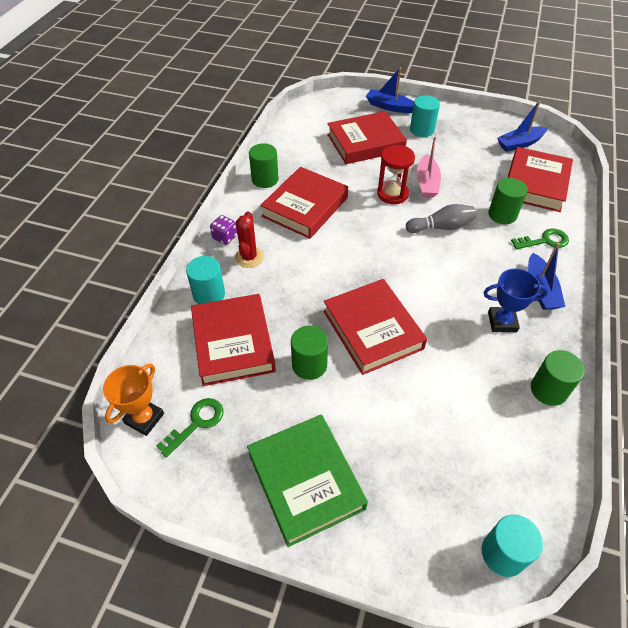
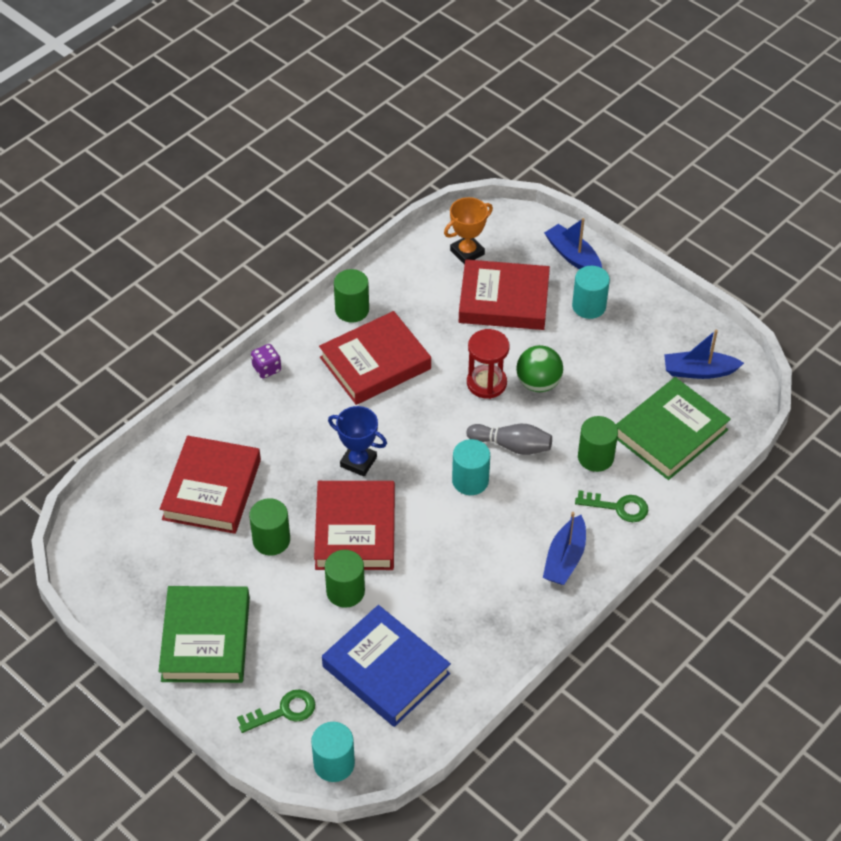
camera: 25 degrees right, 0 degrees up
orange trophy [103,364,164,436] -> orange trophy moved to [444,197,493,265]
green key [156,398,224,458] -> green key moved to [237,689,315,733]
turquoise cylinder [186,256,225,304] -> turquoise cylinder moved to [452,439,490,495]
red cactus [235,211,263,268] -> none
pink boat [417,137,441,198] -> green ball [516,345,563,392]
blue trophy [483,268,548,332] -> blue trophy moved to [328,406,387,477]
red book [508,147,573,212] -> green book [616,377,731,480]
green cylinder [531,350,585,406] -> green cylinder moved to [325,550,365,608]
none -> blue book [322,605,451,727]

